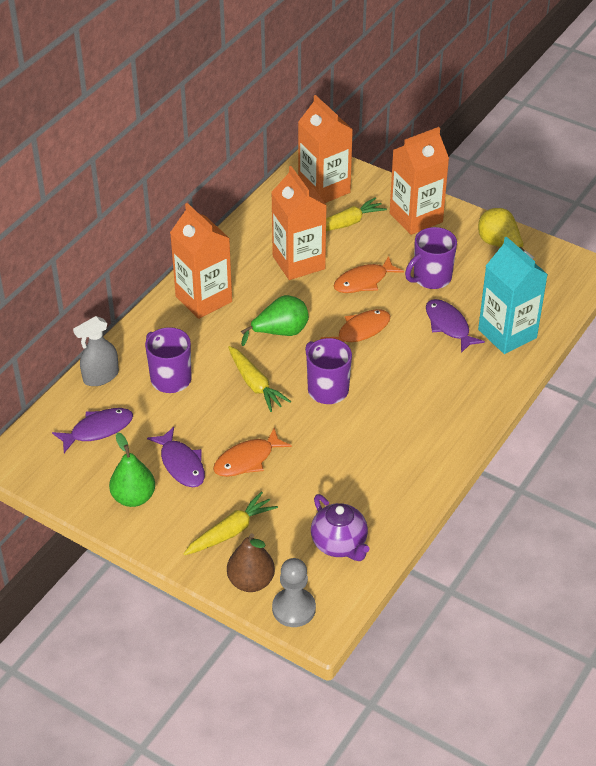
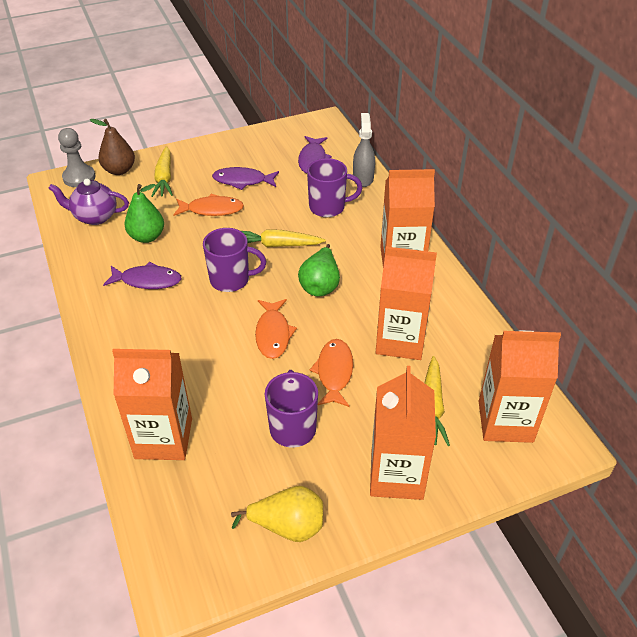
camera: 125 degrees right, 0 degrees up
green pear [109,432,155,507] -> green pear moved to [124,184,164,243]
orange fish [213,428,292,477] -> orange fish turned 90 degrees clockwise [174,194,244,216]
purple fish [426,299,485,353] -> purple fish moved to [103,262,182,289]
turquoise carton [478,237,548,354] -> orange carton [112,349,192,460]

